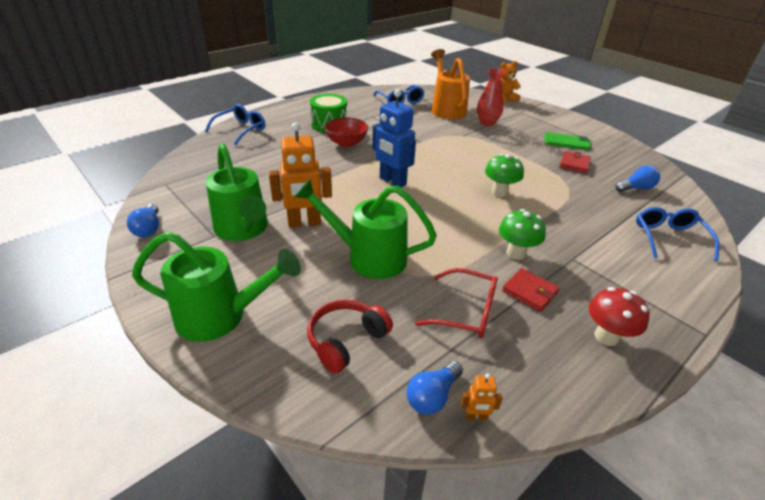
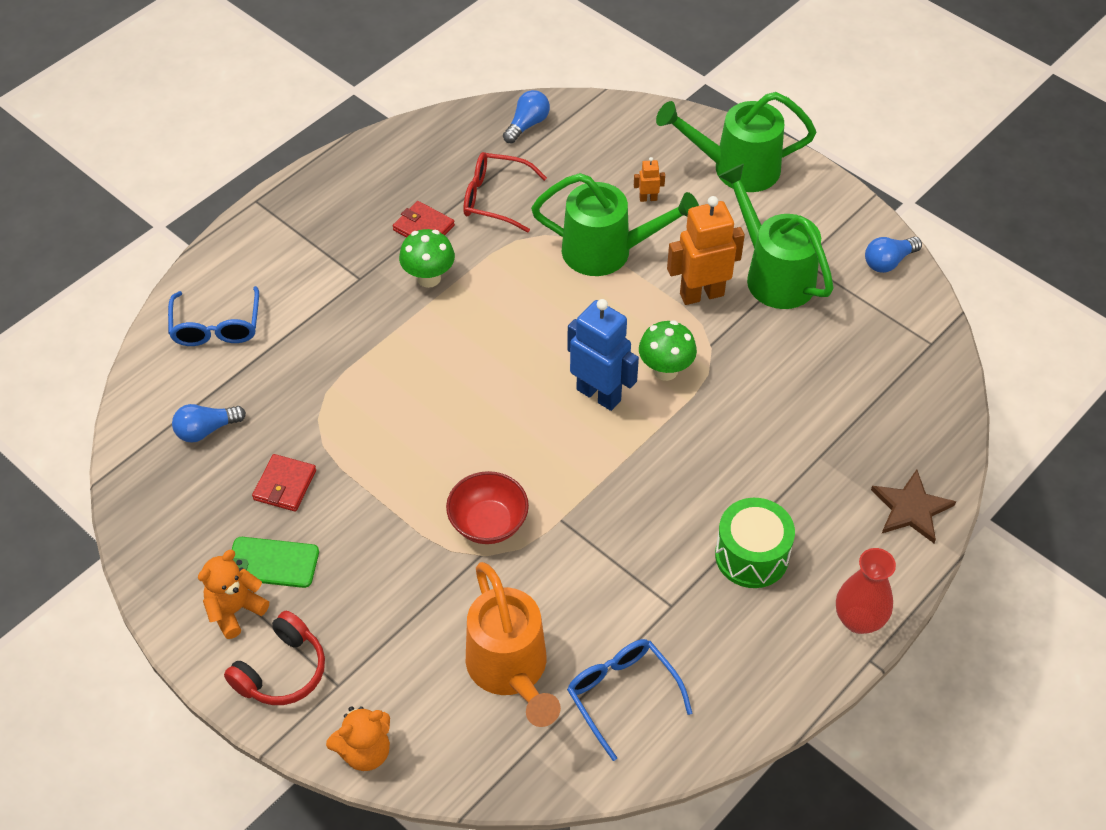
camera: 175 degrees right, 15 degrees up
blue light bulb [127,204,159,237] -> blue light bulb turned 105 degrees counterclockwise [865,237,922,273]
blue glasses [205,104,265,145] -> brown star [871,470,956,543]
red headphones [307,300,393,374] -> red headphones moved to [224,611,325,705]
red bowl [325,117,368,147] -> red bowl moved to [446,471,529,544]
orange robot [461,374,503,421] -> orange robot moved to [634,157,665,202]
red vase [477,68,505,126] -> red vase moved to [836,548,896,634]
green mushroom [485,154,524,197] -> green mushroom moved to [639,320,697,381]
red mushroom [589,287,650,346] -> none
none -> orange teddy bear [198,550,269,639]

